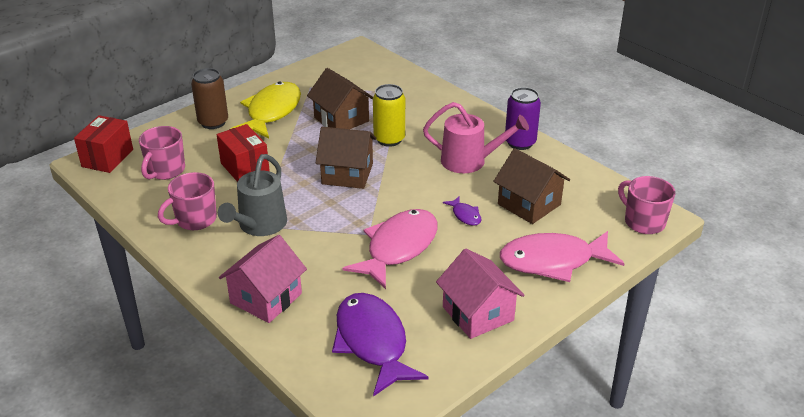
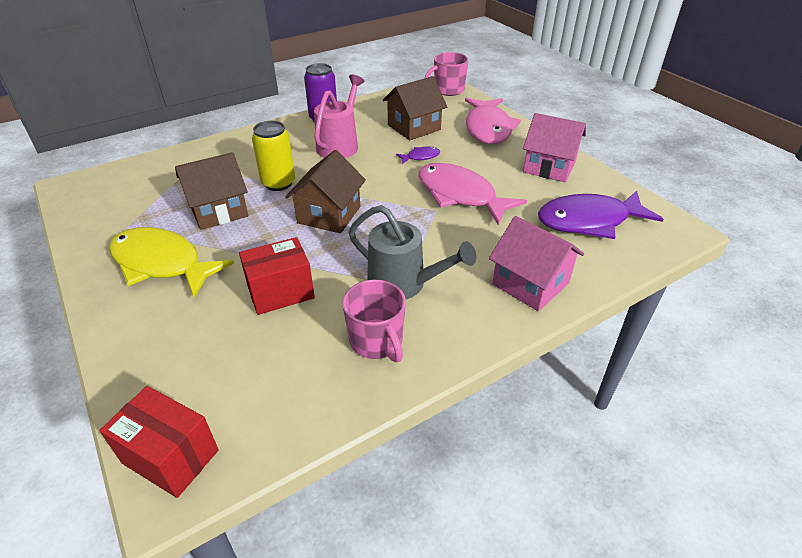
camera: 80 degrees left, 5 degrees up
pink mug [139,126,185,180] -> none
brown can [191,68,228,129] -> none
pink house [436,248,524,339] -> pink house turned 45 degrees clockwise [523,113,586,182]

